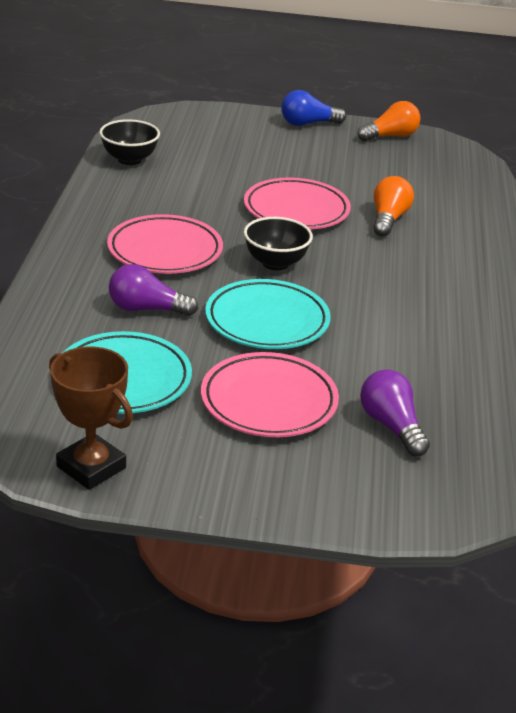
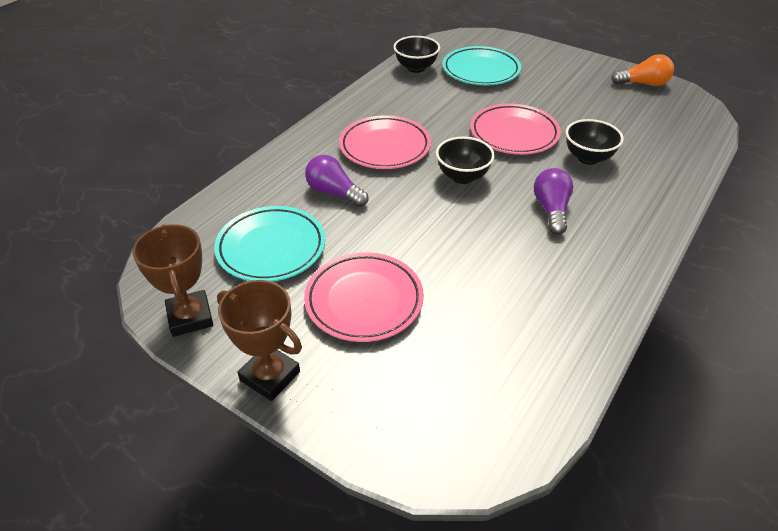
camera: 30 degrees right, 10 degrees up
turquoise plate [205,279,331,349] -> turquoise plate moved to [442,46,521,85]
blue light bulb [281,90,346,126] -> none
purple light bulb [360,370,430,456] -> purple light bulb moved to [534,168,573,235]
orange light bulb [373,176,414,237] -> black bowl [566,119,624,165]
none -> brown trophy [217,280,302,401]

